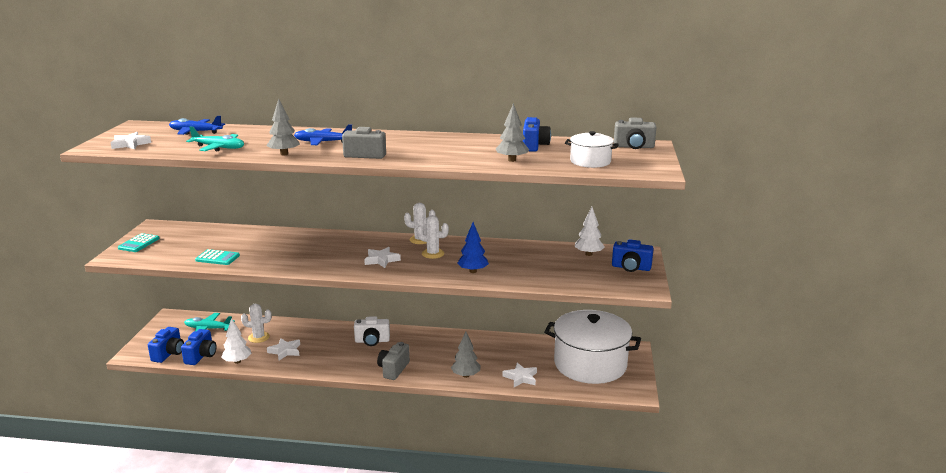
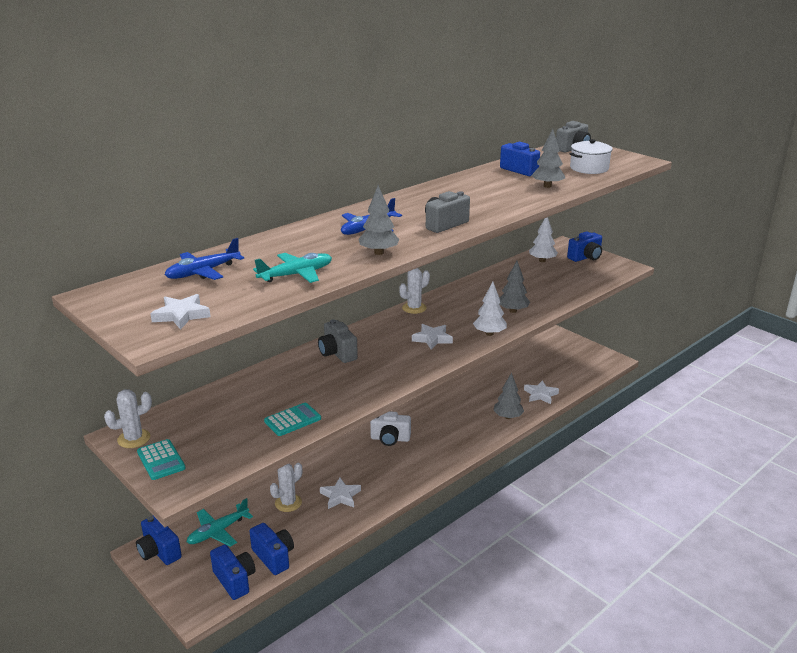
camera: 50 degrees left, 5 degrees up
white tree [221,318,251,364] -> white tree moved to [473,281,507,336]
white camera [354,316,390,346] -> white camera turned 60 degrees clockwise [370,411,411,446]
grey camera [377,342,410,380] -> grey camera moved to [318,320,358,363]
white cactus [416,215,449,259] -> white cactus moved to [104,389,152,448]
blue tree [457,222,489,273] -> grey tree [499,261,530,313]
white pot [544,310,641,384] -> none
none -> blue camera [136,516,182,565]

